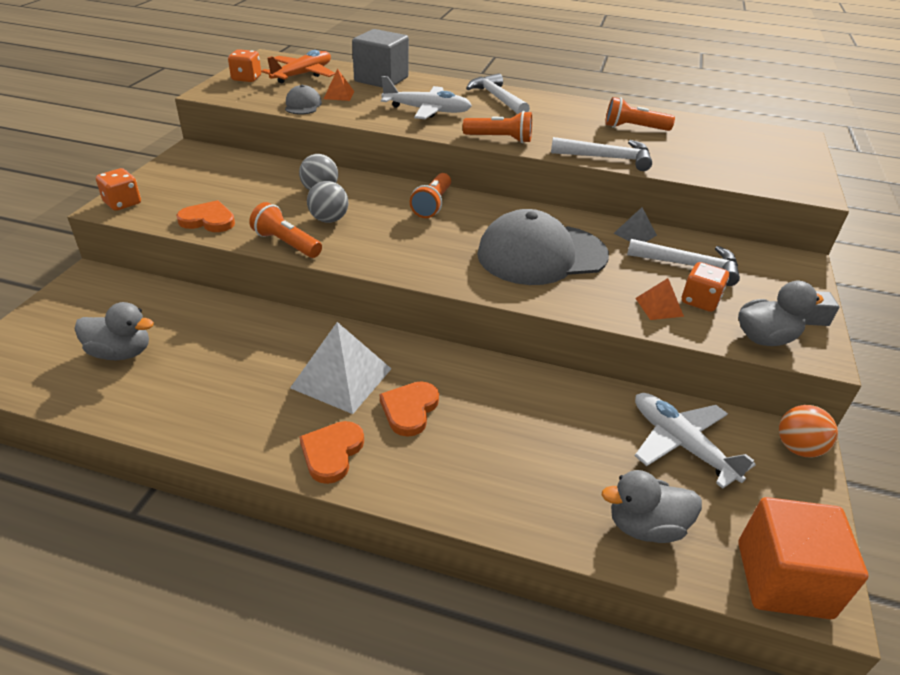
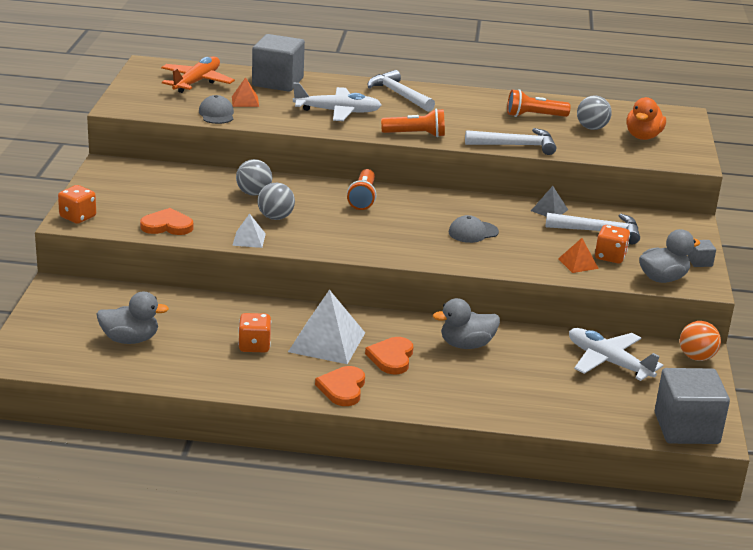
camera: 10 degrees left, 10 degrees down
orange dice [228,49,261,82] -> orange dice moved to [238,313,271,352]
orange flashlight [249,202,322,258] -> white pyramid [232,213,266,248]
grey cap [477,209,609,285] -> grey cap [449,215,499,243], size x0.44
grey duck [602,470,702,543] -> grey duck moved to [433,298,500,349]
orange cube [738,497,868,619] -> grey cube [655,368,730,444]
none -> grey ball [577,96,612,130]
none -> orange duck [626,97,666,140]

